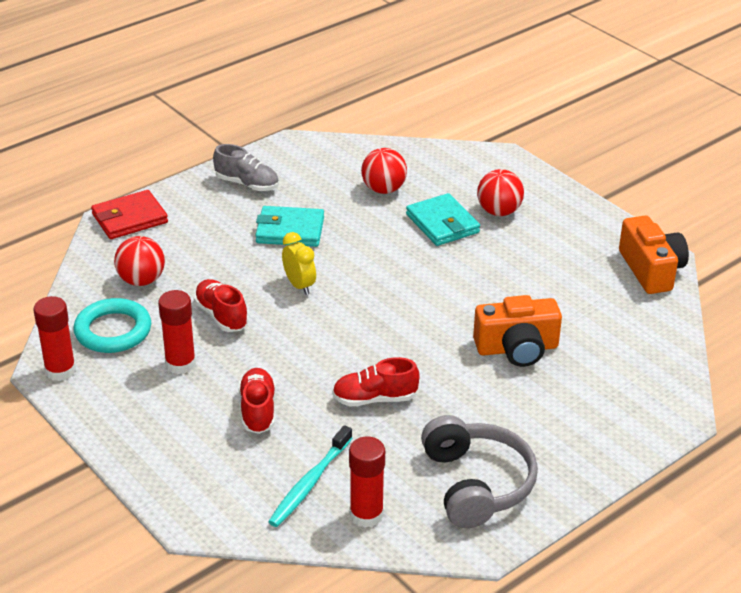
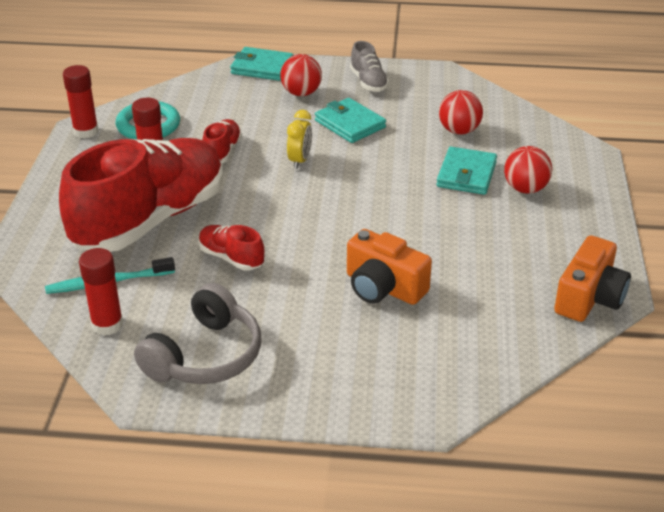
camera: 45 degrees right, 0 degrees up
red wallet [91,190,168,239] -> turquoise wallet [230,47,293,81]
red ball [114,236,165,286] -> red ball moved to [280,54,322,96]
red shoe [238,368,276,434] -> red shoe [59,138,223,252], size x2.46

